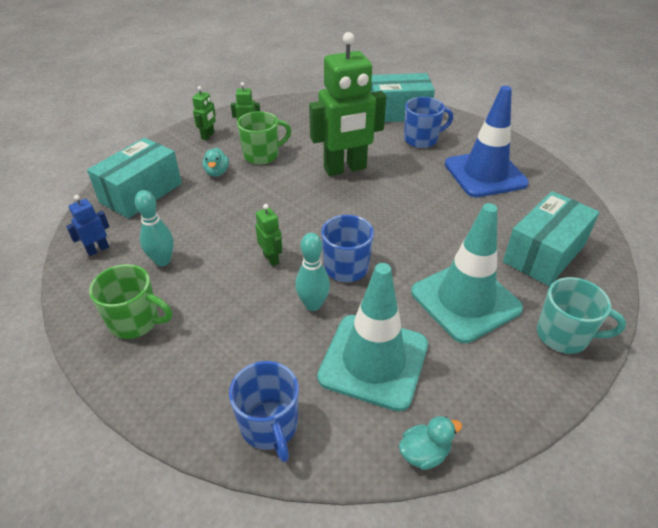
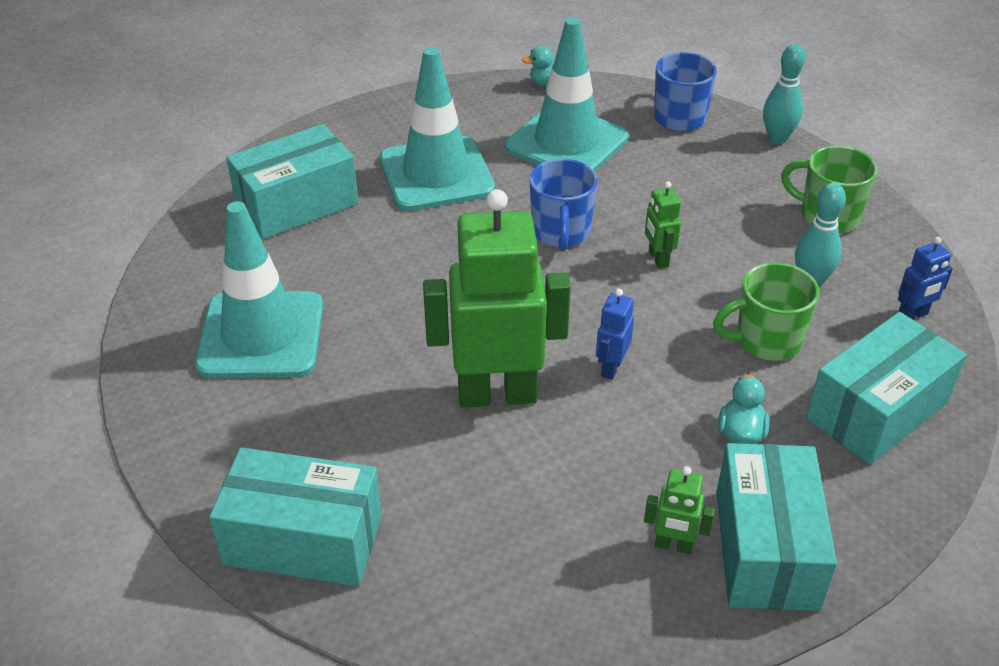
camera: 165 degrees left, 0 degrees up
green robot [192,86,216,140] -> turquoise box [716,443,837,611]
green mug [237,111,291,165] -> green mug moved to [713,262,819,361]
turquoise bowling pin [295,233,330,311] -> turquoise bowling pin moved to [763,44,805,144]
blue mug [404,97,453,148] -> none
blue traffic cone [445,86,529,197] -> turquoise traffic cone [195,201,323,378]
turquoise mug [537,277,626,354] -> none
none -> blue robot [596,289,634,380]

